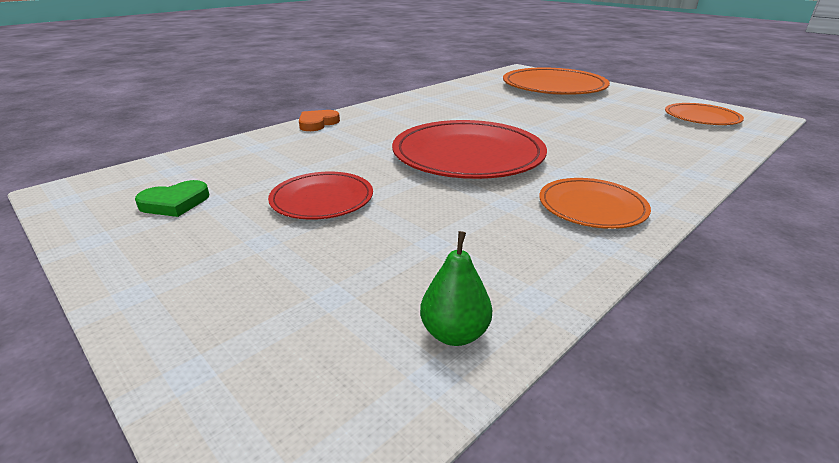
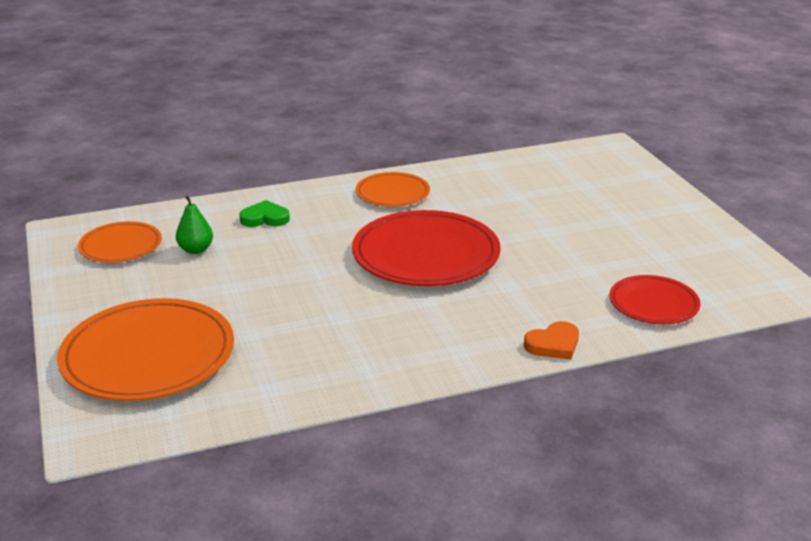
camera: 155 degrees left, 0 degrees up
green heart [135,180,209,217] -> green heart moved to [239,200,290,227]
red plate [268,172,373,220] -> red plate moved to [609,275,700,324]
green pear [420,231,492,346] -> green pear moved to [176,195,213,254]

